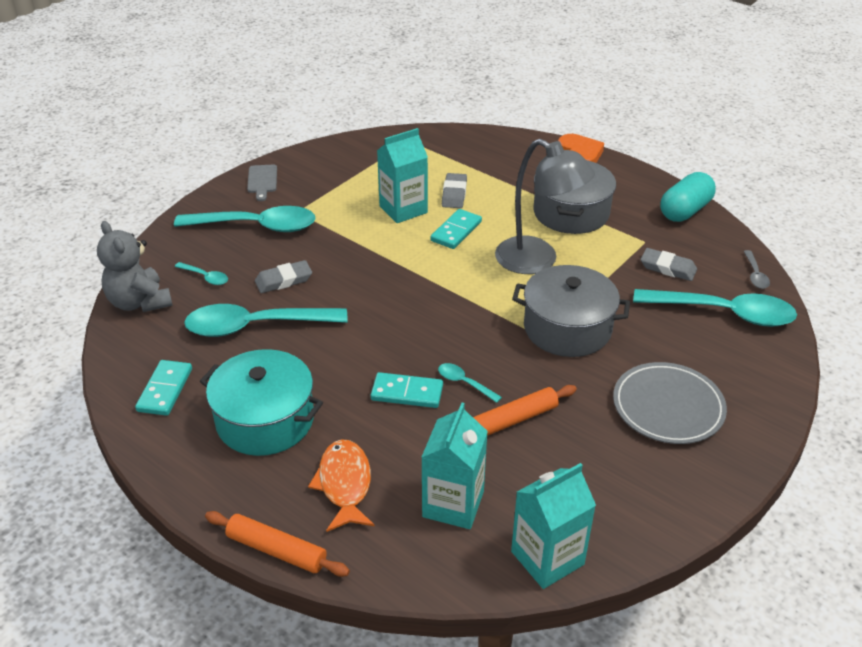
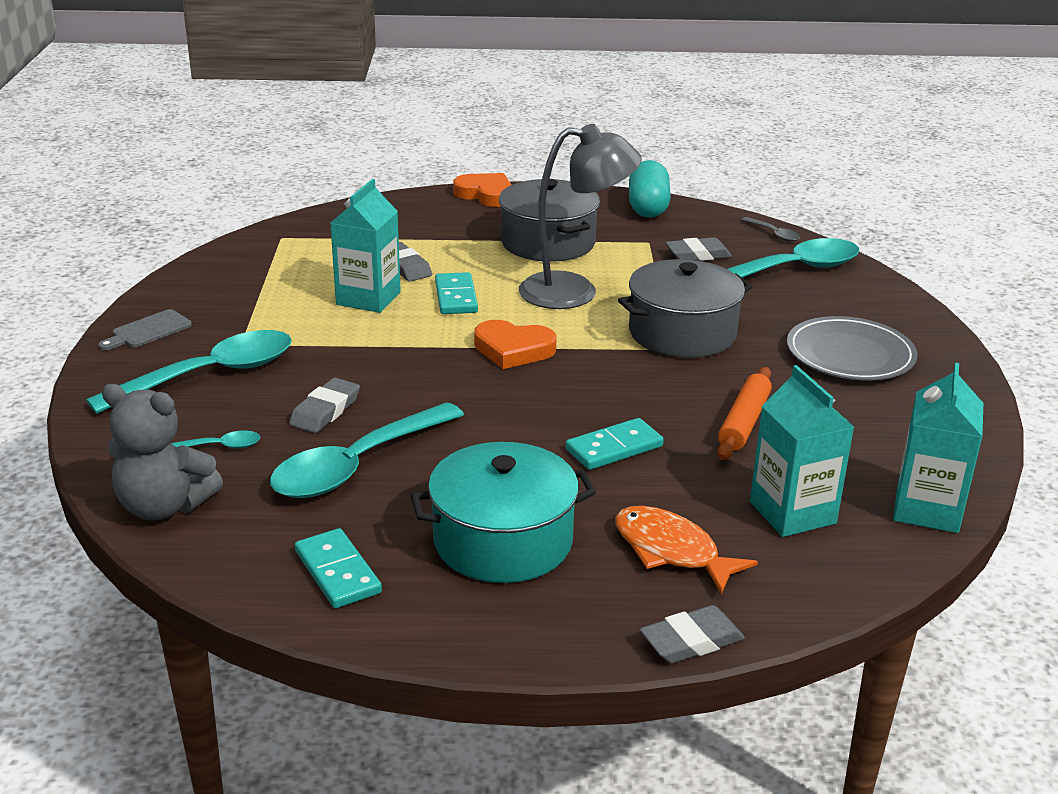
camera: 40 degrees left, 10 degrees down
orange rolling pin [205,511,350,577] -> grey eraser [640,605,745,664]
grey cutting board [247,165,277,201] -> grey cutting board turned 90 degrees clockwise [98,309,192,350]
turquoise spoon [438,363,502,403] -> none
none -> orange heart [474,320,557,369]

